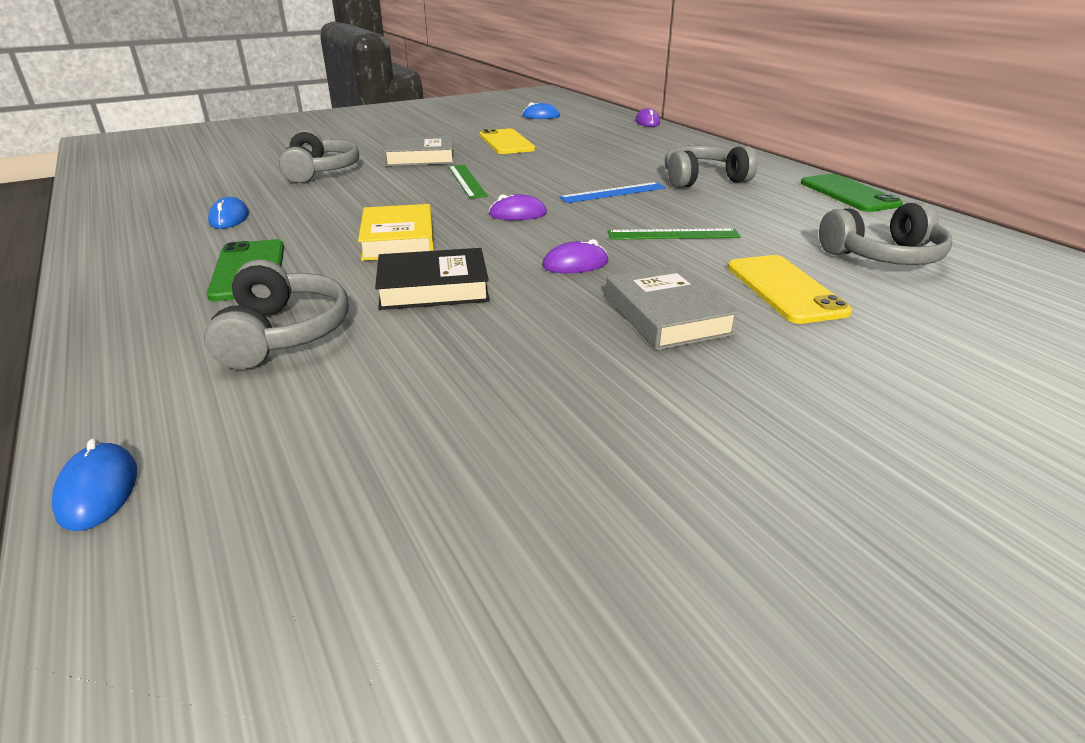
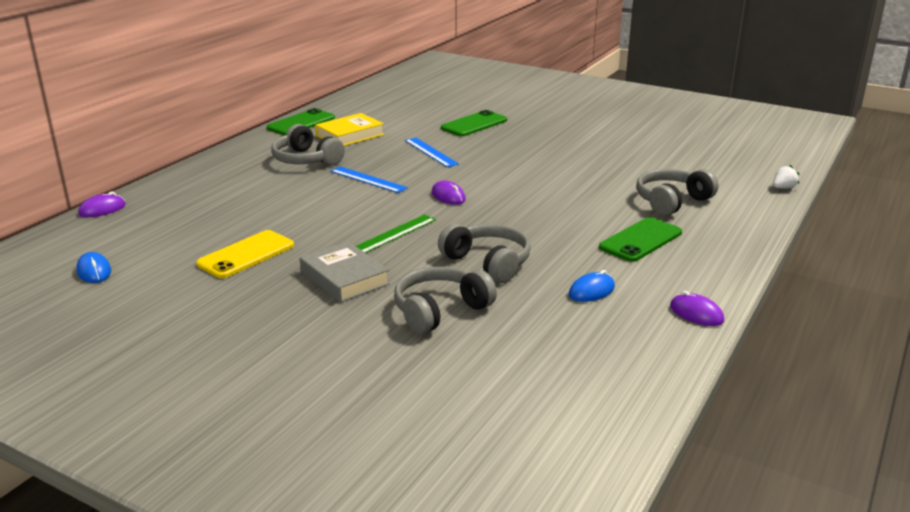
camera: 120 degrees left, 5 degrees down
blue mouse [52,438,137,531] -> white strawberry [773,165,799,189]
yellow book [358,204,434,261] -> yellow book moved to [315,113,384,146]
black book [375,248,490,310] -> none
purple mouse [542,239,608,273] -> purple mouse moved to [670,291,724,326]
grey book [606,265,739,350] -> none
green ruler [608,228,741,240] -> blue ruler [405,138,459,167]
yellow phone [728,255,852,324] -> green phone [441,110,507,136]
grey headphones [819,202,952,265] -> grey headphones moved to [438,224,531,283]

